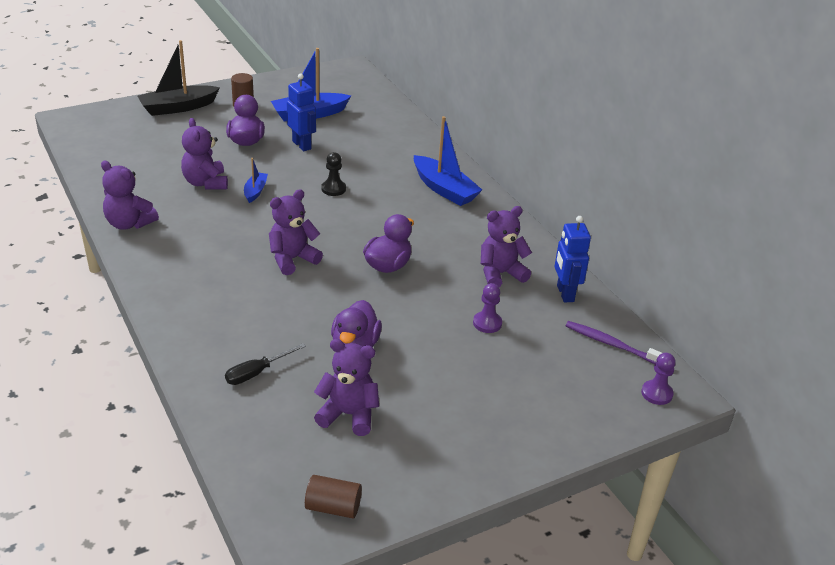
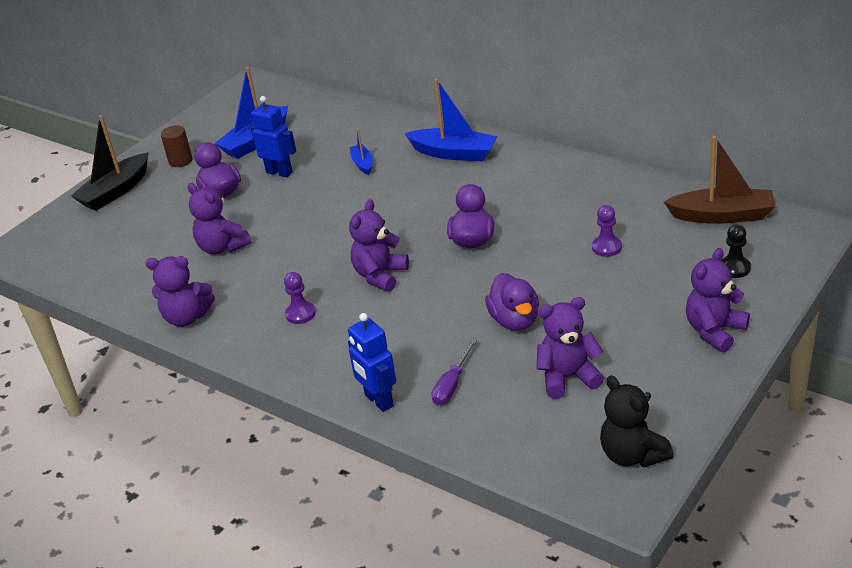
camera: 20 degrees left, 0 degrees up
black screwdriver [225,343,306,385] -> purple screwdriver [431,338,477,405]
blue boat [244,158,268,203] -> blue boat moved to [350,129,373,175]
brown cylinder [305,475,362,518] -> black teddy bear [600,375,674,467]
black pawn [321,152,346,196] -> black pawn moved to [721,224,751,278]
purple teddy bear [481,206,532,287] -> purple teddy bear moved to [686,248,750,352]
blue robot [554,216,591,302] -> blue robot moved to [348,313,396,412]
purple toothbrush [566,321,662,364] -> brown boat [664,136,776,224]
purple pawn [641,353,676,405] -> purple pawn moved to [284,272,316,324]

